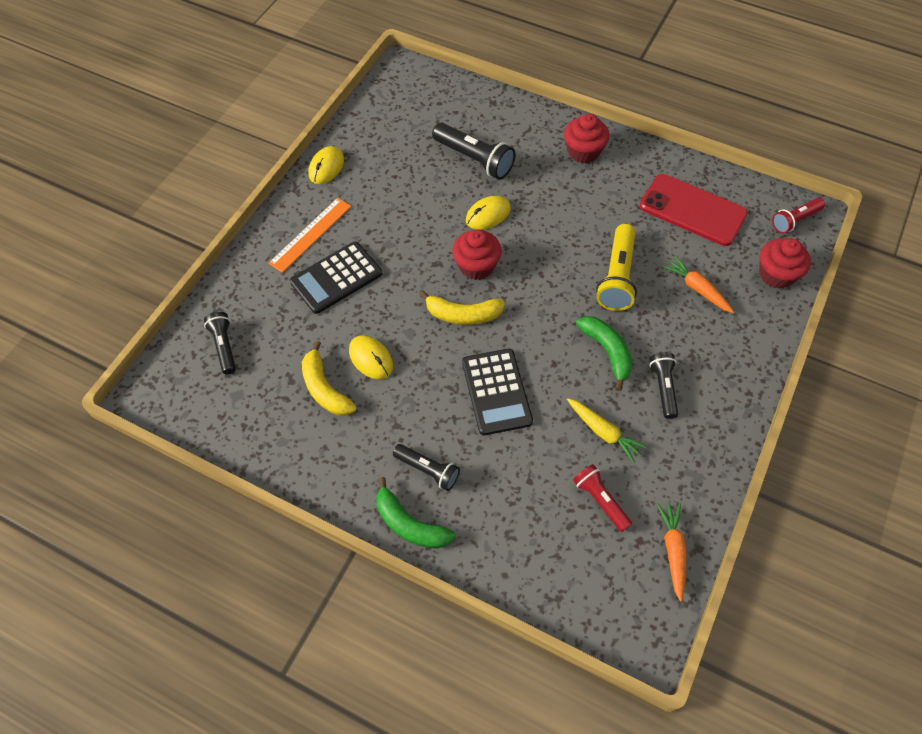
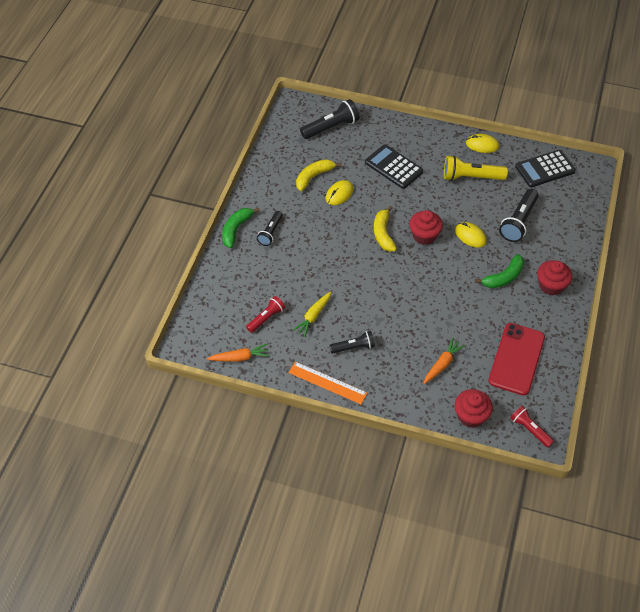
camera: 80 degrees right, 5 degrees down
black flashlight [204,312,236,375] -> black flashlight [300,99,360,139], size x1.59
orange ruler [268,198,351,273] -> orange ruler moved to [288,362,367,404]
black calculator [462,349,533,436] -> black calculator moved to [515,150,576,187]
green banana [576,316,633,391] -> green banana moved to [475,254,524,288]
yellow flashlight [596,224,637,311] -> yellow flashlight moved to [444,155,508,181]

